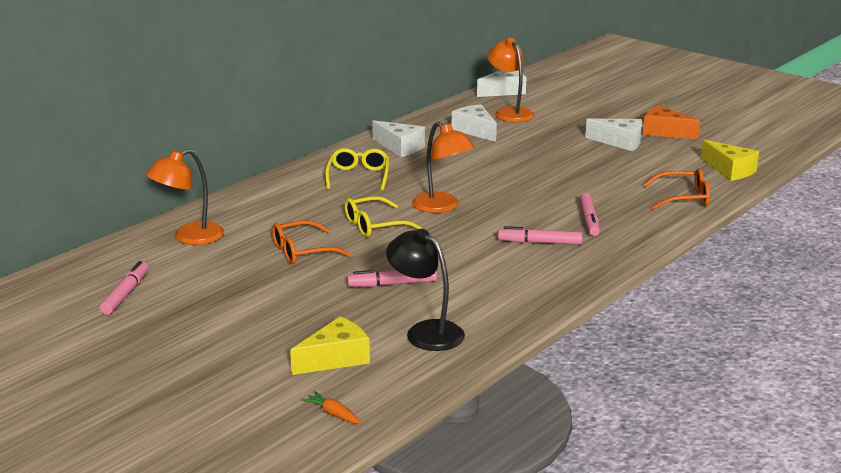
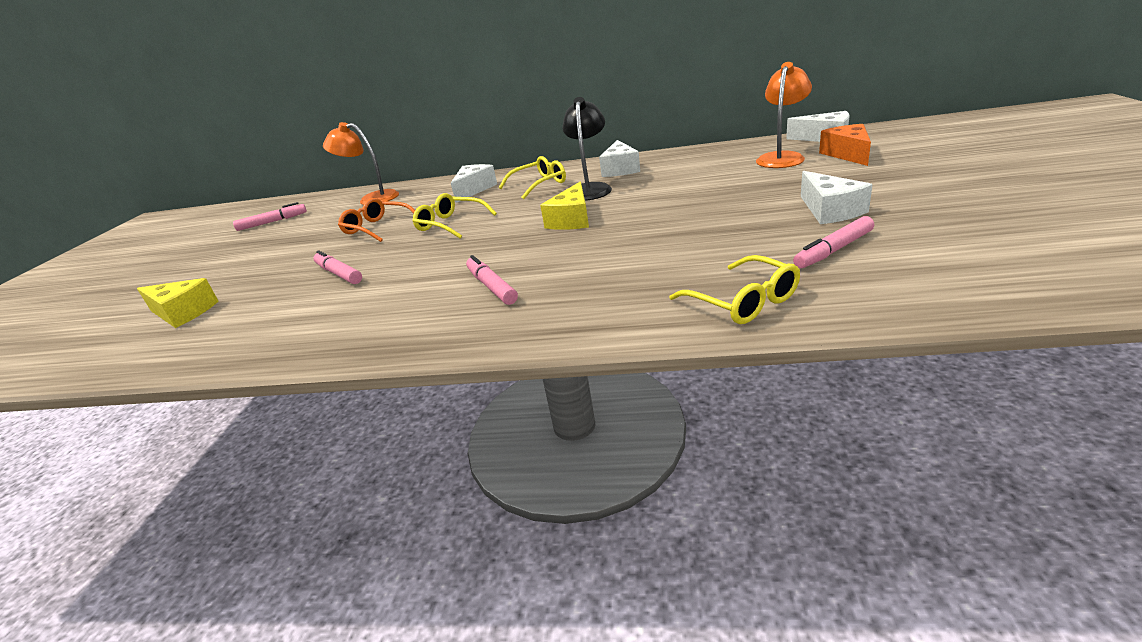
camera: 60 degrees right, 5 degrees up
orange carrot [302,391,361,424] -> none
black lamp [386,229,465,351] -> black lamp moved to [562,97,612,201]
orange lamp [412,122,475,213] -> none
white cheese [451,104,497,142] -> white cheese moved to [451,164,497,203]
pink marker [579,193,600,236] -> pink marker moved to [793,216,874,268]
orange cheese [643,105,700,139] -> orange cheese moved to [819,124,871,166]
orange glasses [643,168,710,210] -> yellow glasses [669,255,800,324]
yellow cheese [701,139,759,181] -> yellow cheese moved to [540,181,589,230]

